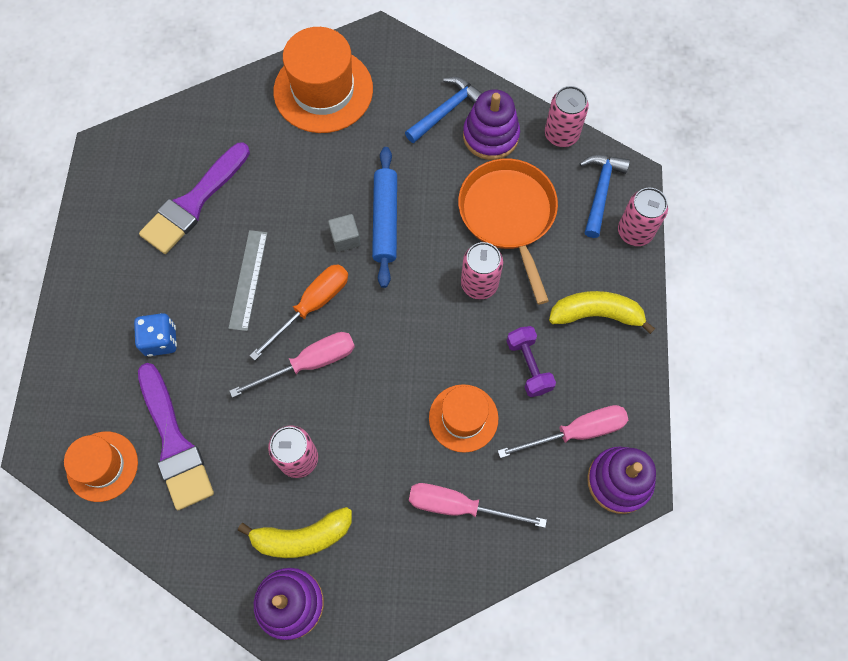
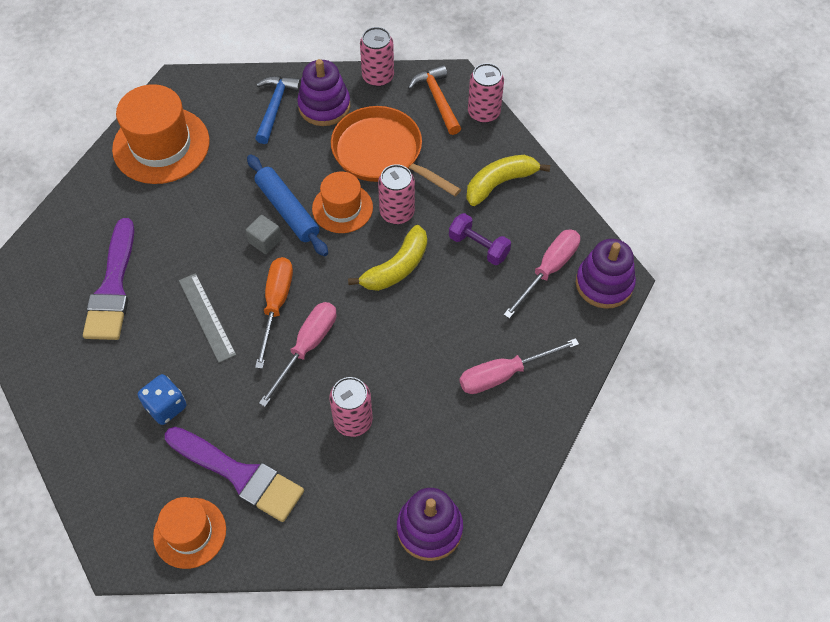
camera: 35 degrees left, 10 degrees down
yellow banana [238,507,352,558] -> yellow banana moved to [348,225,427,291]
orange hat [429,384,499,453] -> orange hat moved to [312,171,373,233]
blue hammer [580,155,630,238] -> orange hammer [408,65,461,135]

